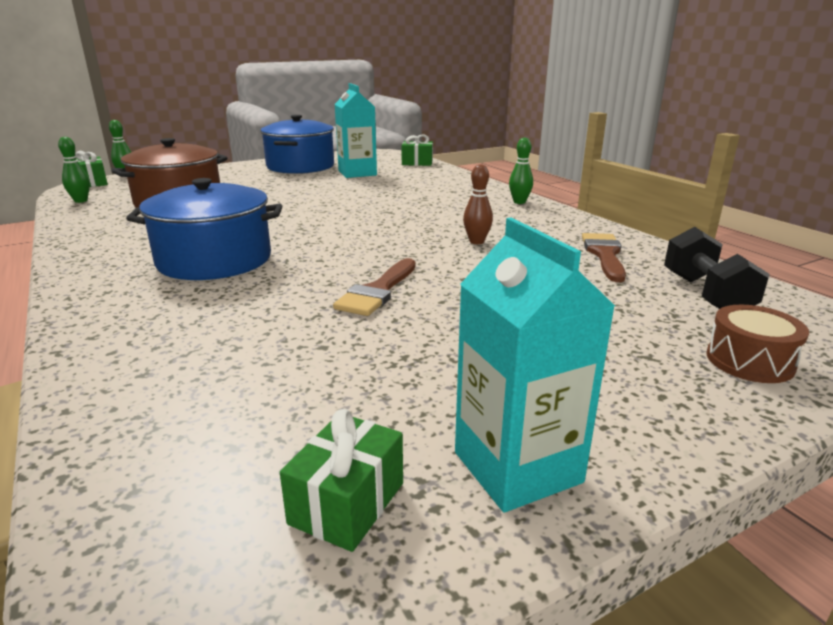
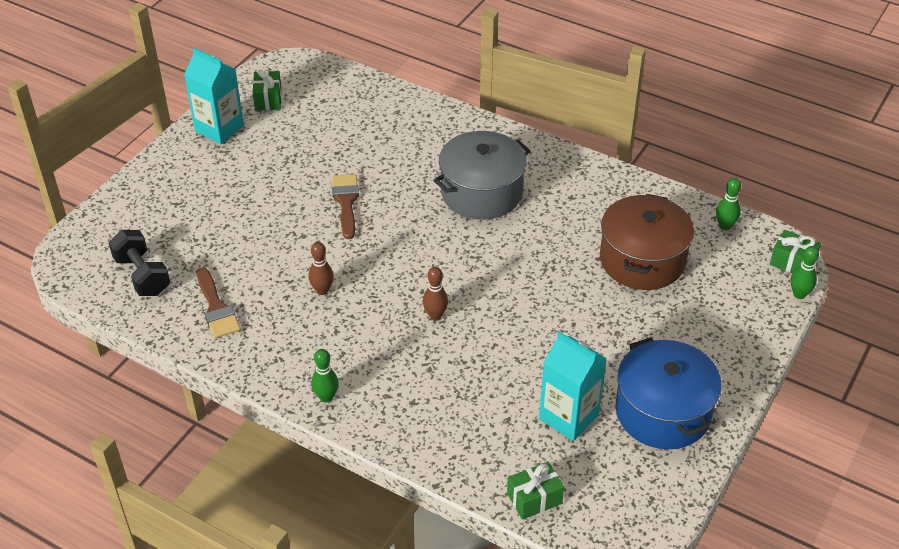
camera: 150 degrees right, 20 degrees up
blue pot [126,178,282,280] -> grey pot [433,131,530,220]
brown drum [706,305,809,383] -> none
none -> brown bowling pin [423,267,448,320]

